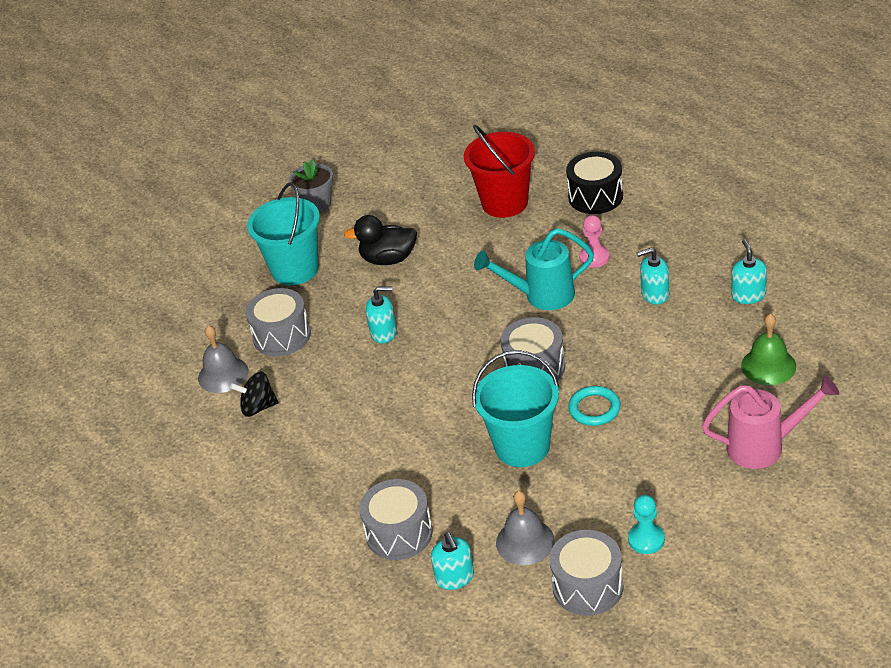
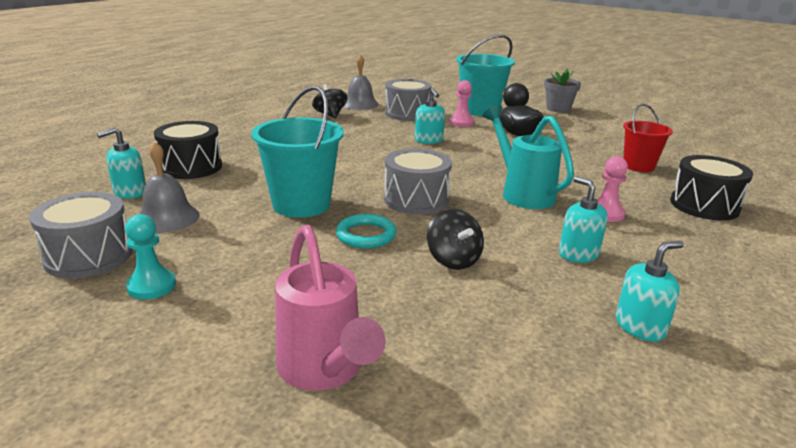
camera: 65 degrees right, 15 degrees down
grey drum [359,479,433,560] -> black drum [154,121,222,179]
red bucket [464,125,535,218] -> red bucket [623,104,673,172], size x0.63
green bell [741,313,796,385] -> none
none -> black spinning top [427,209,484,270]
none -> pink pawn [449,80,474,127]

